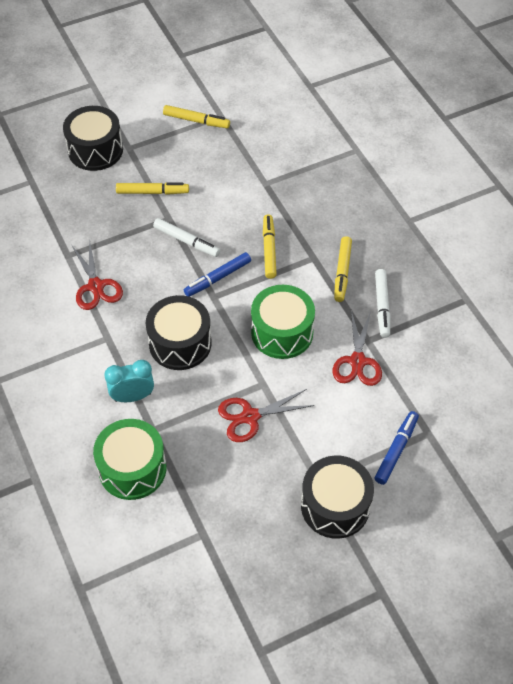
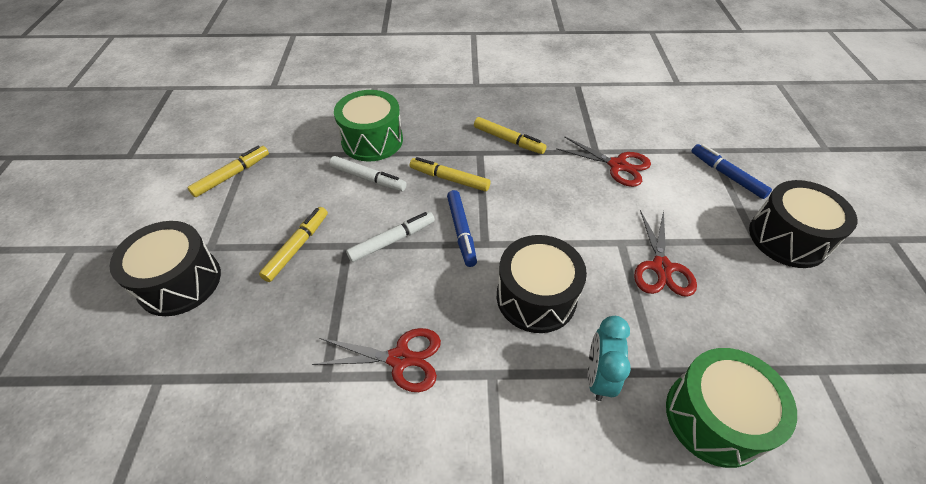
camera: 65 degrees left, 5 degrees down
green drum [251,285,315,359] -> green drum moved to [334,90,403,162]
white marker [375,269,390,338] -> white marker moved to [329,156,407,191]

